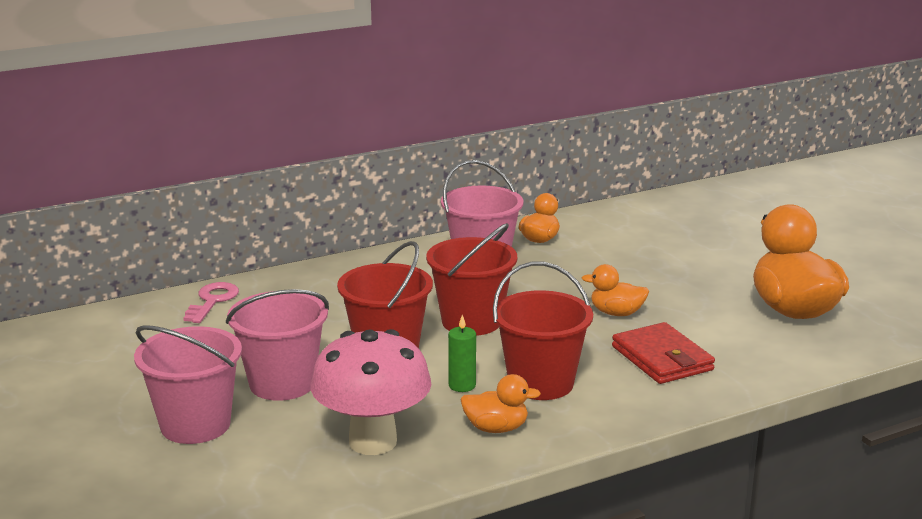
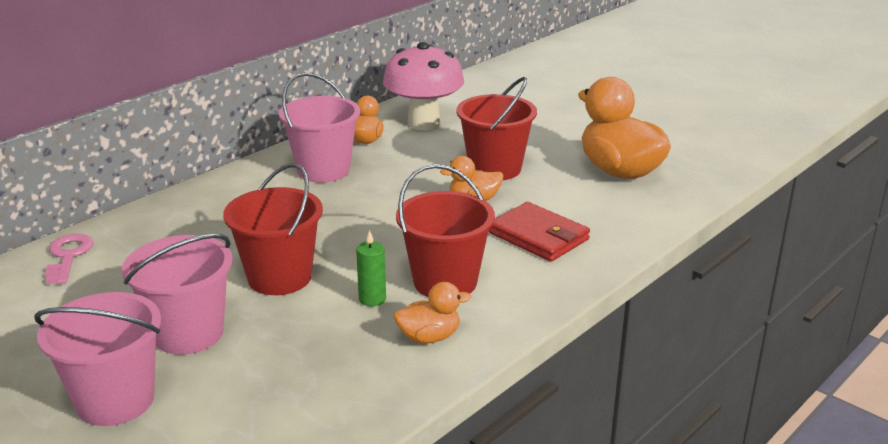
camera: 20 degrees left, 5 degrees up
pink mushroom [311,329,431,455] -> pink mushroom moved to [383,42,464,130]
red bucket [426,223,517,336] -> red bucket moved to [456,77,537,180]

